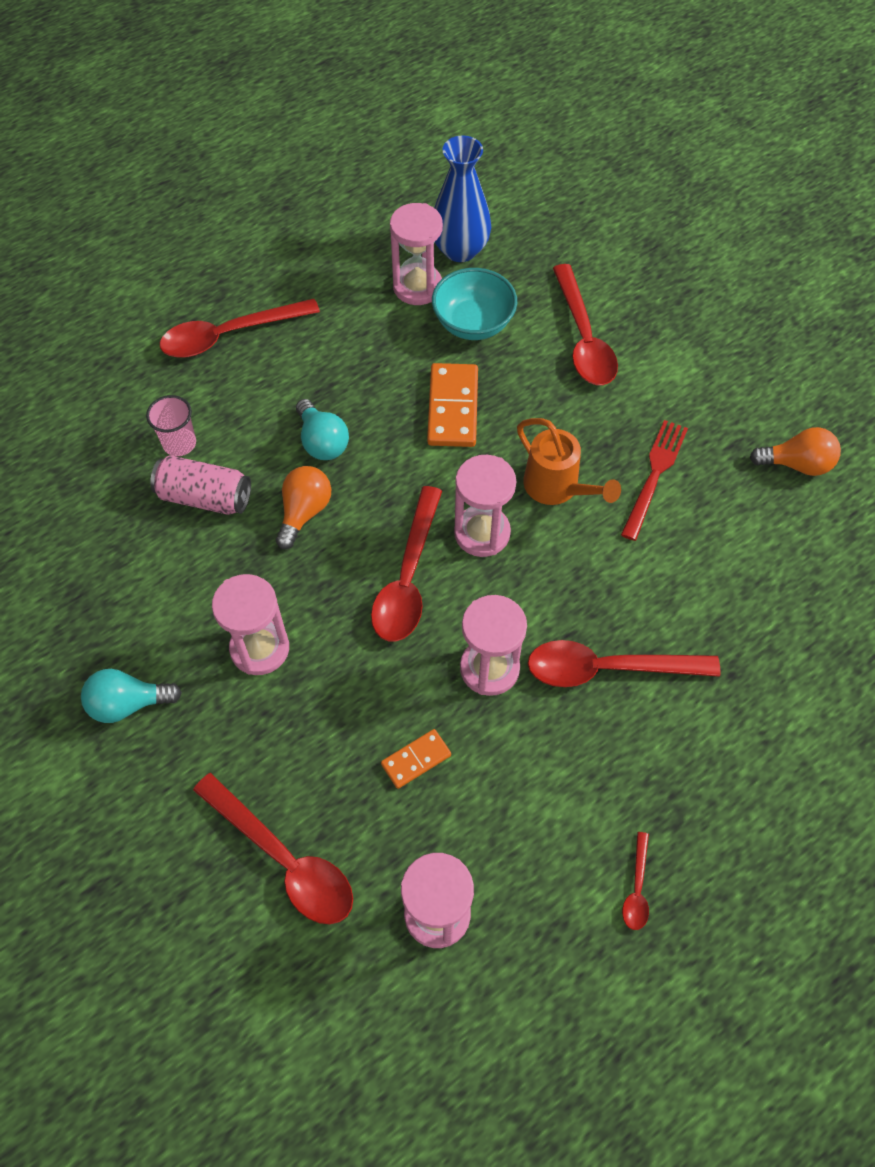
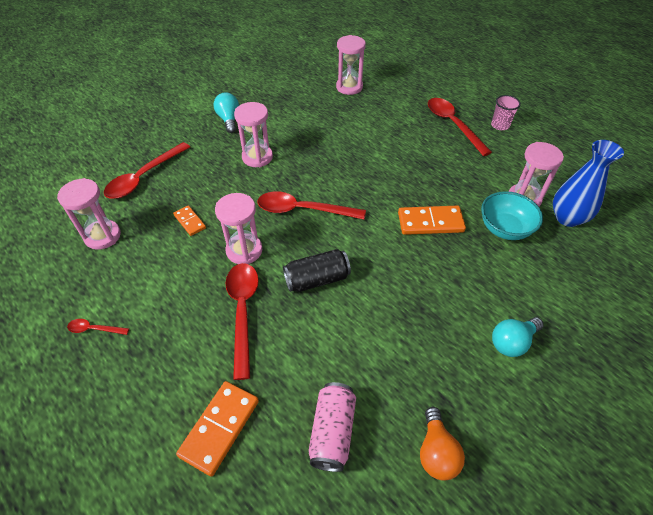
camera: 85 degrees right, 10 degrees down
pink cup [146,395,196,456] -> pink cup moved to [491,95,521,130]
pink can [150,455,251,515] -> pink can moved to [308,382,356,472]
orange light bulb [276,466,331,549] -> none
turquoise light bulb [296,399,349,460] -> turquoise light bulb moved to [492,317,544,357]
pink hourglass [454,455,516,557] -> pink hourglass moved to [336,35,366,95]
orange watering can [517,418,621,505] -> none
red spoon [553,264,618,385] -> none
red fork [621,420,688,541] -> none
none -> orange domino [176,381,259,476]
none -> black can [283,249,351,292]

